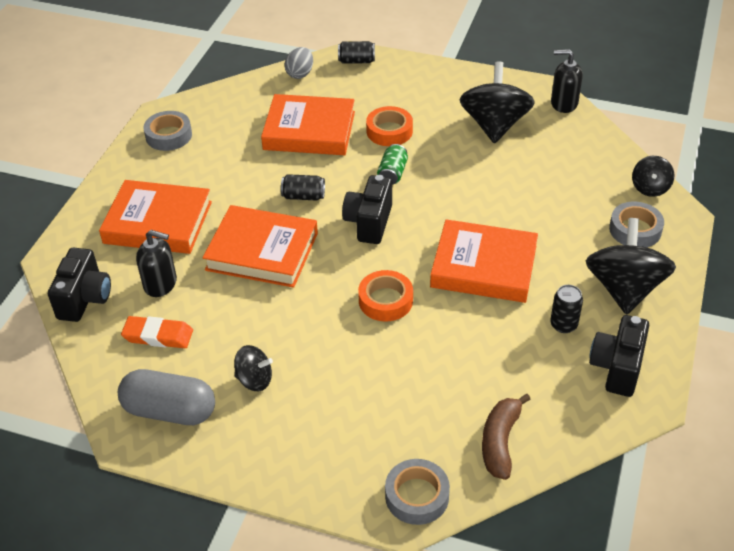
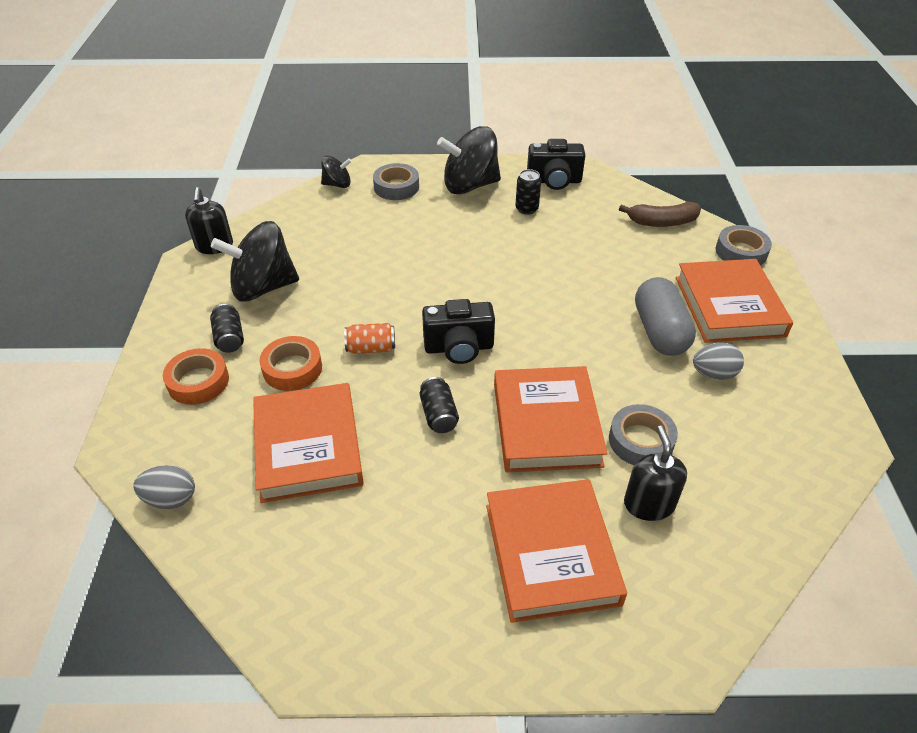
camera: 110 degrees left, 0 degrees up
black camera [48,248,111,322] -> none
grey capsule [118,369,215,425] -> grey capsule moved to [635,277,696,356]
orange eraser [121,316,193,348] -> none
grey tape [143,111,192,151] -> grey tape moved to [609,404,678,465]
black spinning top [234,345,273,391] -> grey egg [693,343,744,380]
black can [338,41,375,64] -> black can moved to [210,304,244,353]
orange tape [358,270,413,322] -> orange tape moved to [163,348,229,405]
green can [377,144,408,185] -> orange can [344,323,395,354]
orange book [430,219,538,303] -> orange book moved to [676,259,793,343]

